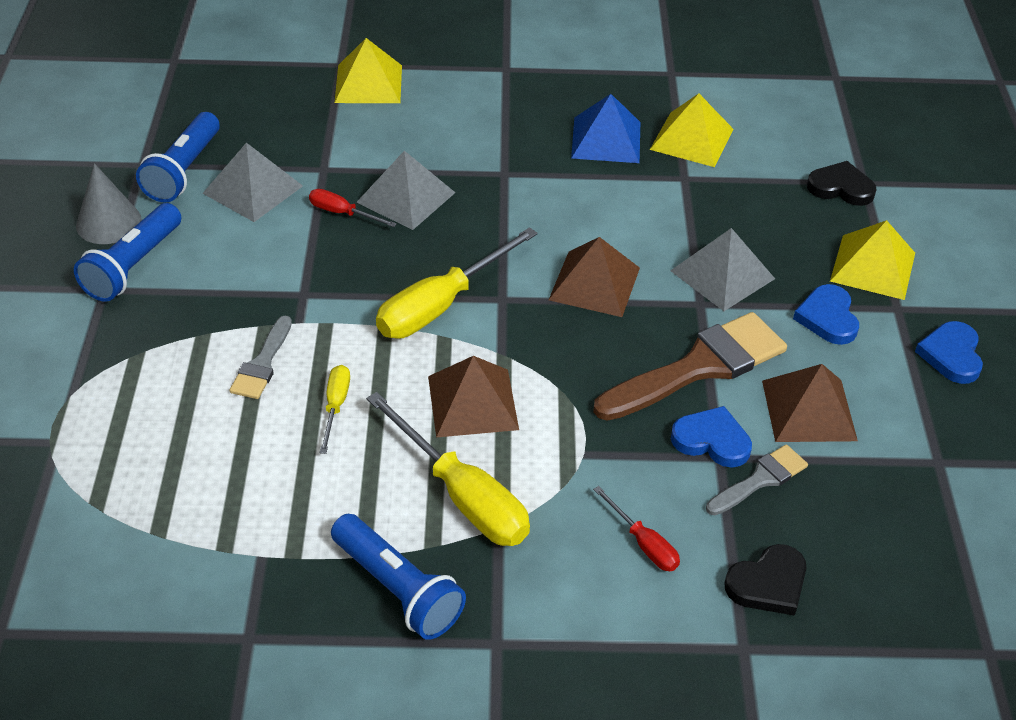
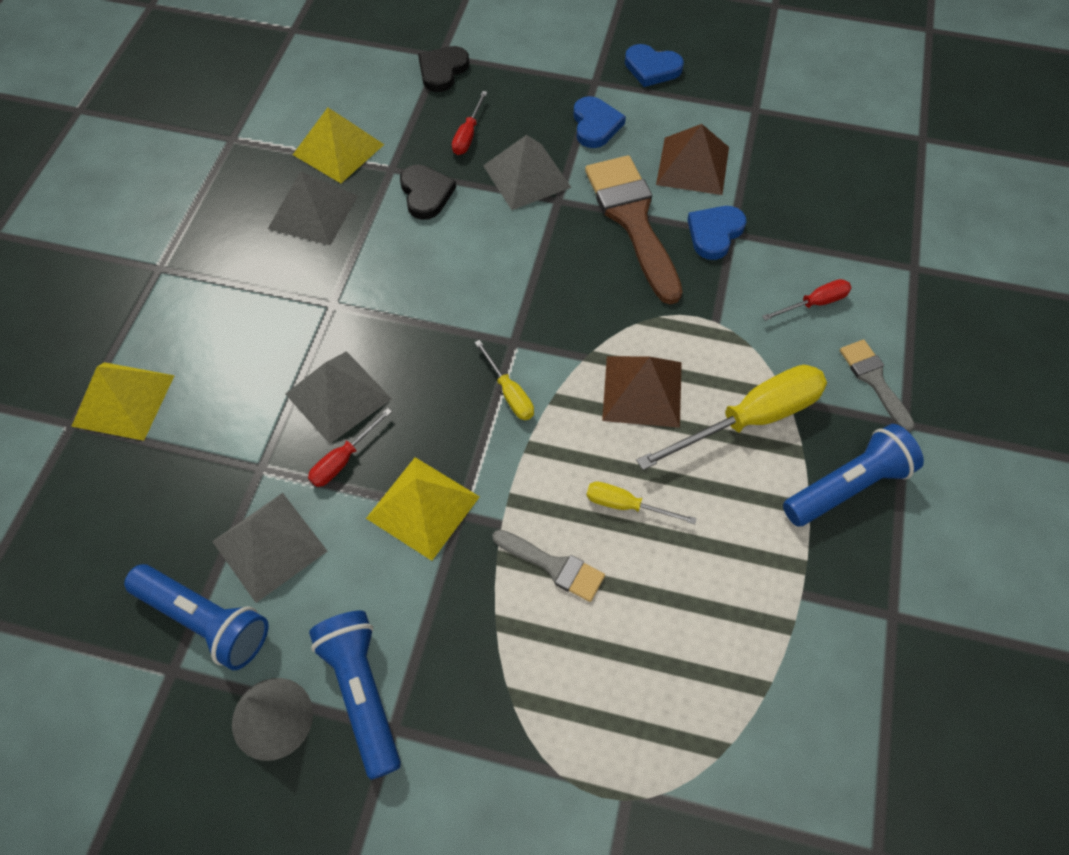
camera: 75 degrees left, 15 degrees up
blue flashlight [74,203,181,302] -> blue flashlight turned 150 degrees counterclockwise [309,611,401,780]
yellow screwdriver [376,227,538,339] -> yellow screwdriver [475,340,534,420], size x0.50
brown pyramid [549,237,640,317] -> none
blue pyramid [571,94,640,163] -> grey pyramid [268,171,358,245]
grey brush [706,444,808,516] -> grey brush moved to [840,340,915,432]
black heart [724,544,807,616] -> black heart moved to [400,165,456,220]
blue heart [793,284,859,345] -> blue heart turned 105 degrees counterclockwise [573,96,626,148]
yellow pyramid [830,220,915,300] -> yellow pyramid moved to [366,457,480,561]
none -> red screwdriver [452,91,487,155]

